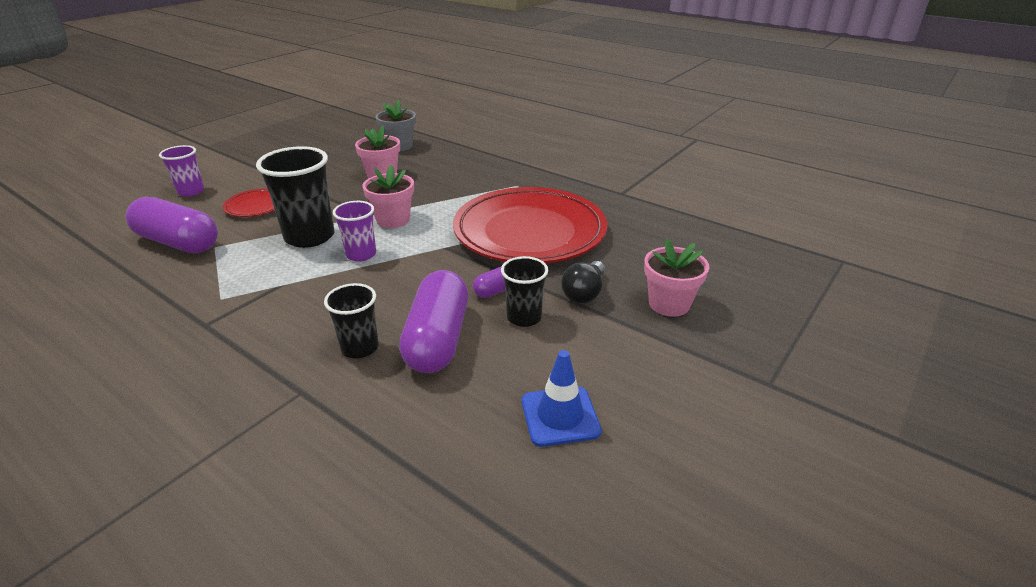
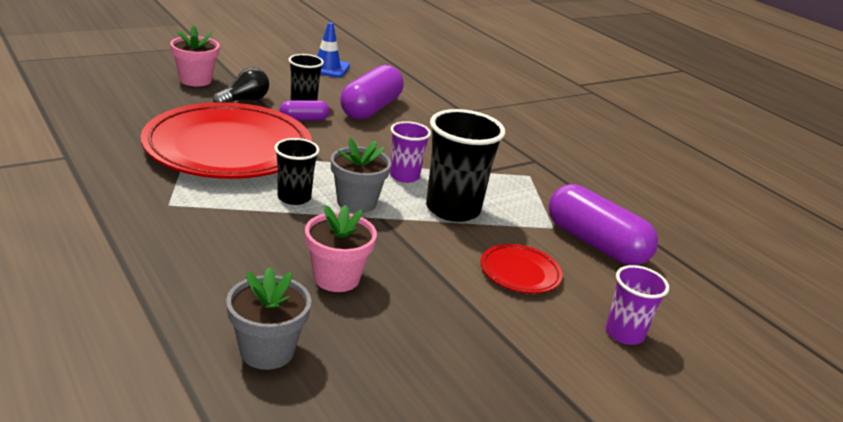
camera: 165 degrees left, 5 degrees down
black cup [324,283,379,358] -> black cup moved to [274,138,320,205]
pink flower pot [362,165,414,228] -> grey flower pot [331,138,391,213]

